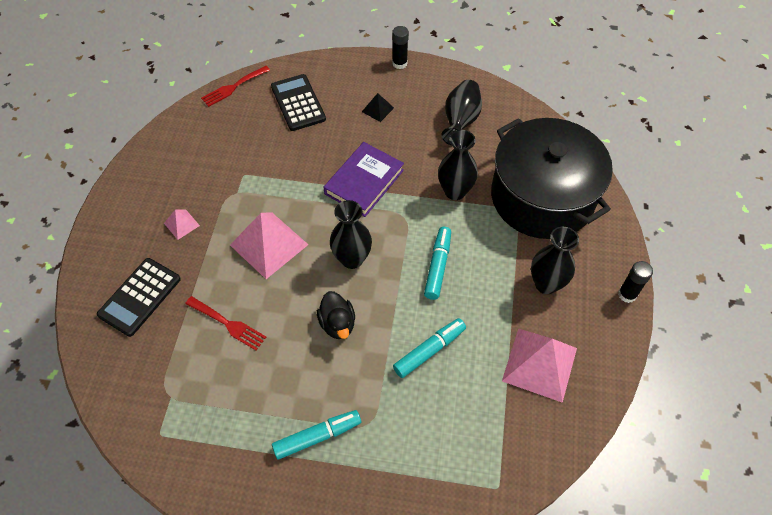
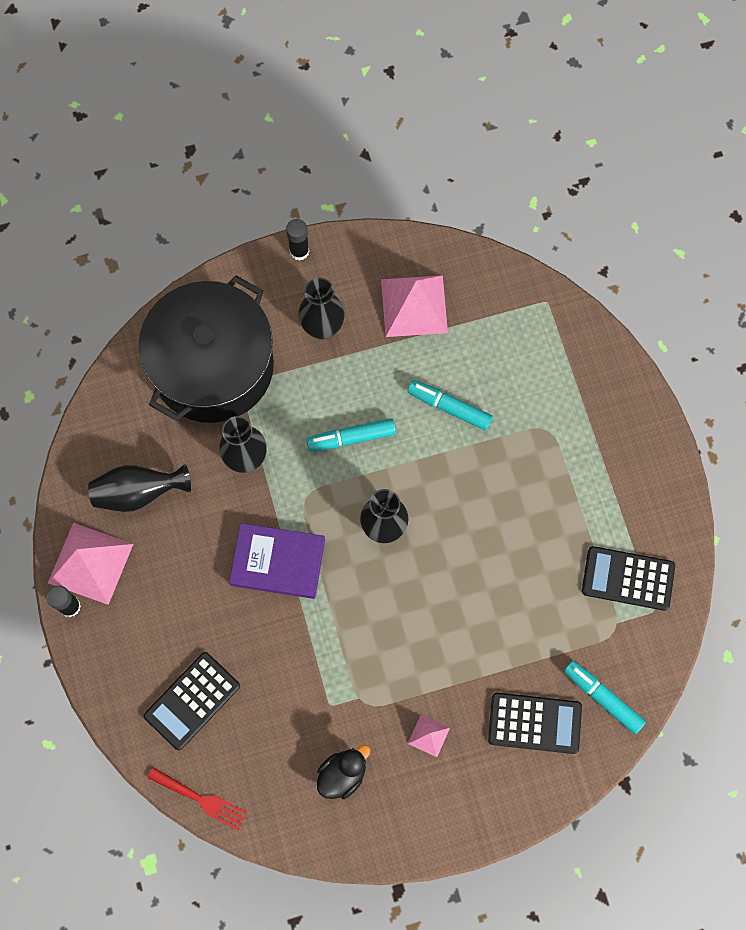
camera: 115 degrees left, 15 degrees up
red fork [185,296,266,350] -> none
pink pyramid [230,212,308,279] -> pink pyramid moved to [48,523,133,605]
turquoise marker [272,410,361,460] -> turquoise marker moved to [564,661,646,734]
black duck [317,291,355,339] -> black duck moved to [317,745,370,799]
black pyramid [362,93,394,122] -> none
none -> black calculator [582,546,675,611]

